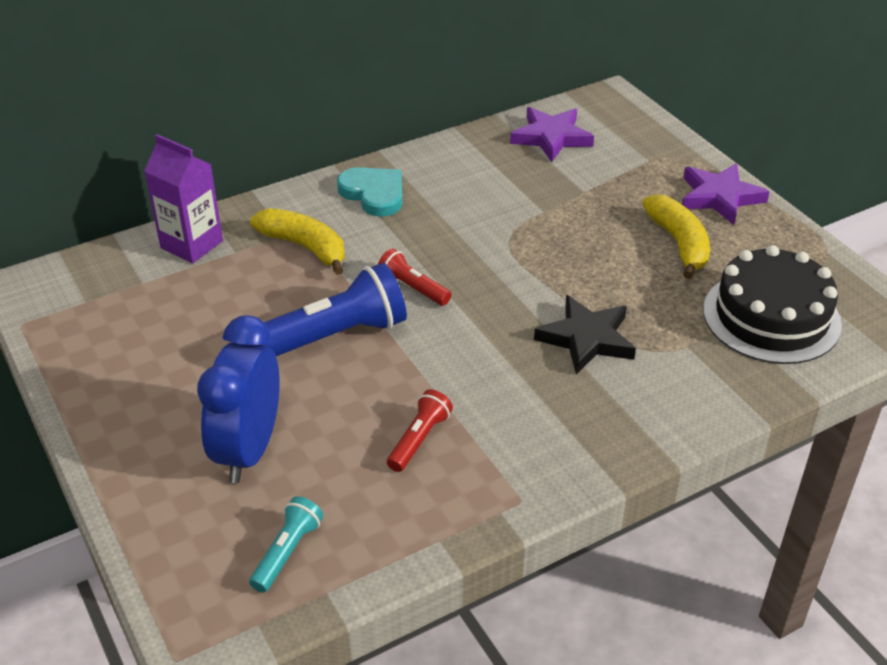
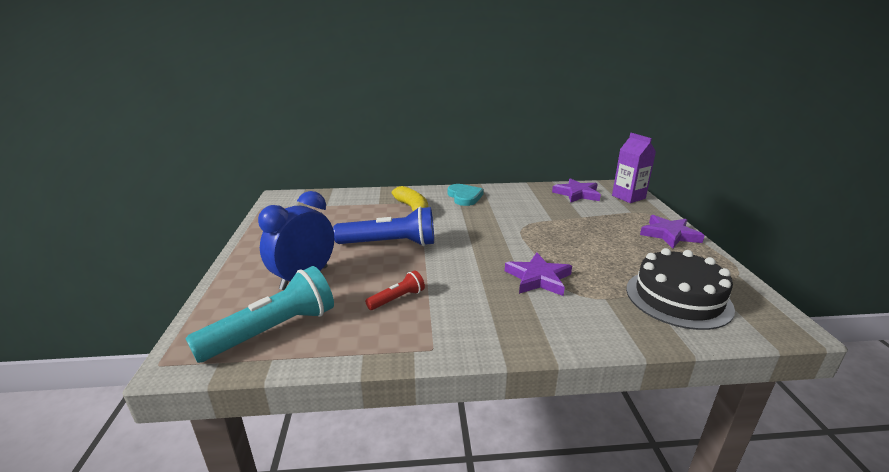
camera: 25 degrees right, 15 degrees down
purple carton [144,134,223,263] -> purple carton moved to [612,133,656,203]
turquoise flashlight [249,496,323,593] -> turquoise flashlight [185,266,334,363], size x2.01
red flashlight [378,249,451,306] -> none
black star [534,295,636,374] -> purple star [505,253,572,296]
yellow banana [642,194,710,279] -> none

